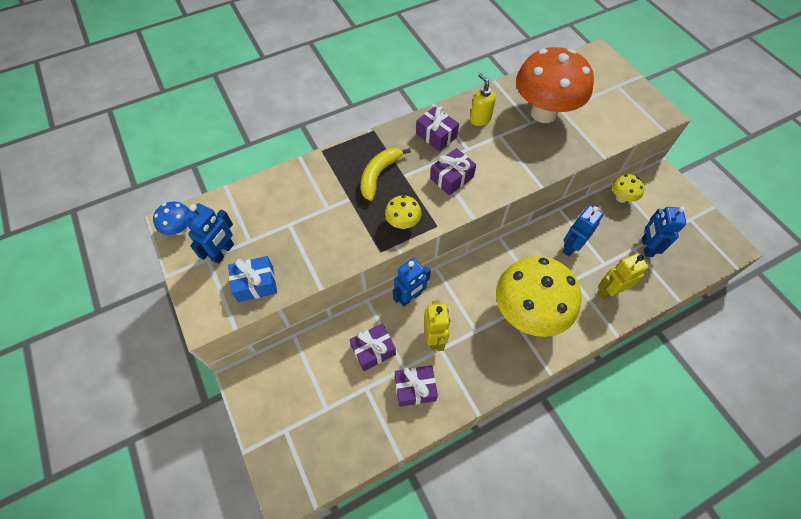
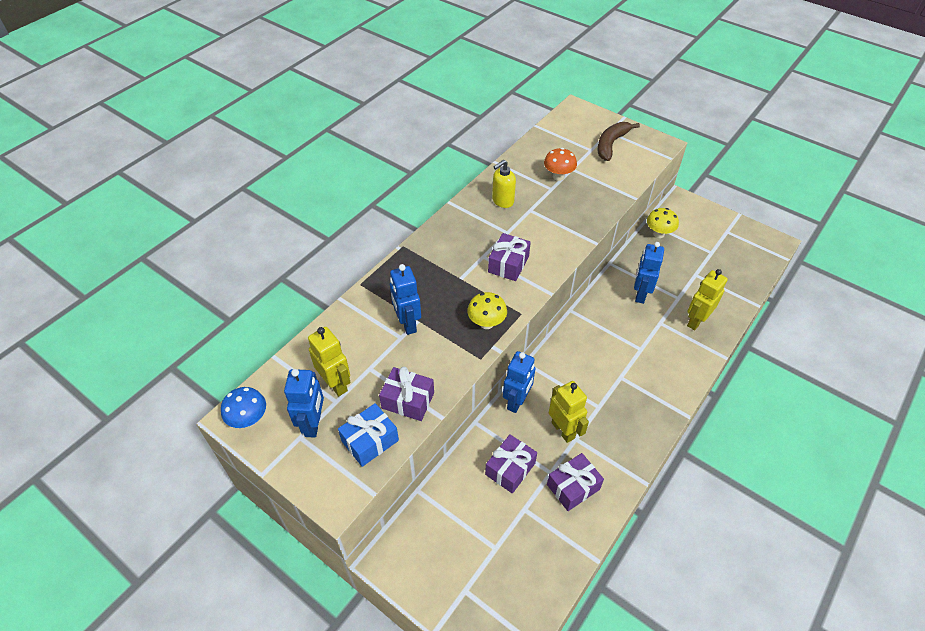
camera: 25 degrees left, 10 degrees down
yellow banana [361,148,411,201] -> none
purple gift [416,106,459,151] -> purple gift moved to [379,367,434,421]
yellow soap dispenser [470,73,496,126] -> yellow soap dispenser turned 75 degrees counterclockwise [492,160,516,208]
yellow mushroom [496,256,582,337] -> none
orange mushroom [516,47,594,123] -> orange mushroom [544,148,577,181], size x0.44
blue robot [642,206,686,257] -> blue robot moved to [390,264,421,335]
none -> yellow robot [308,327,351,396]
none -> brown banana [597,122,640,161]

